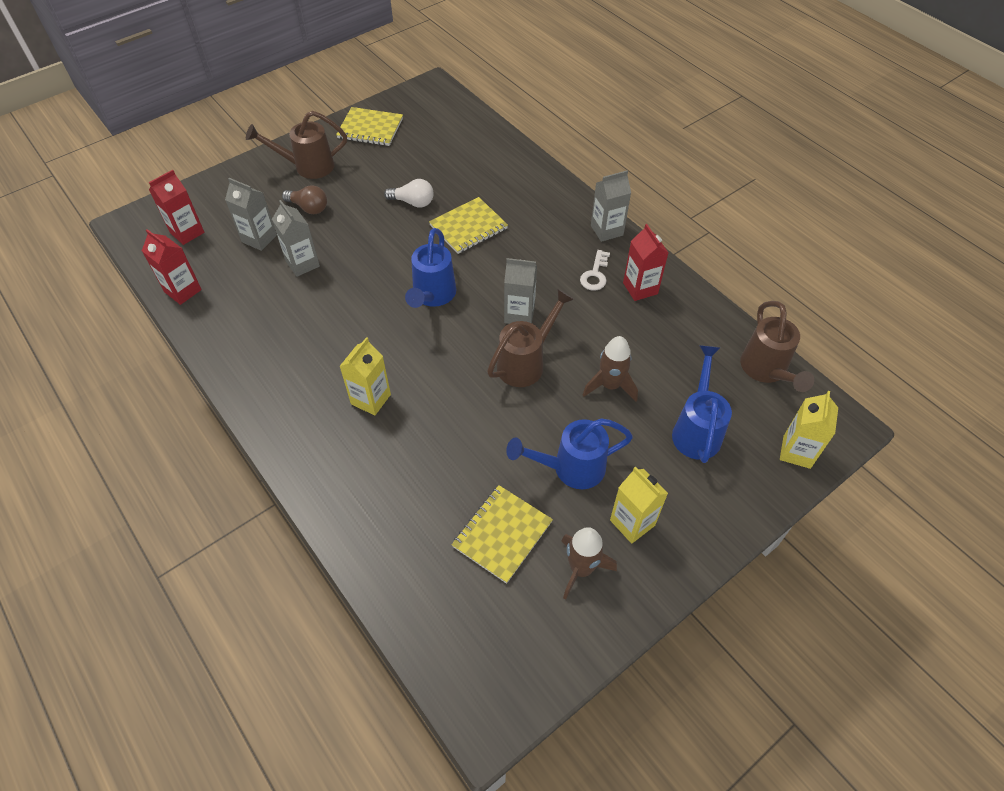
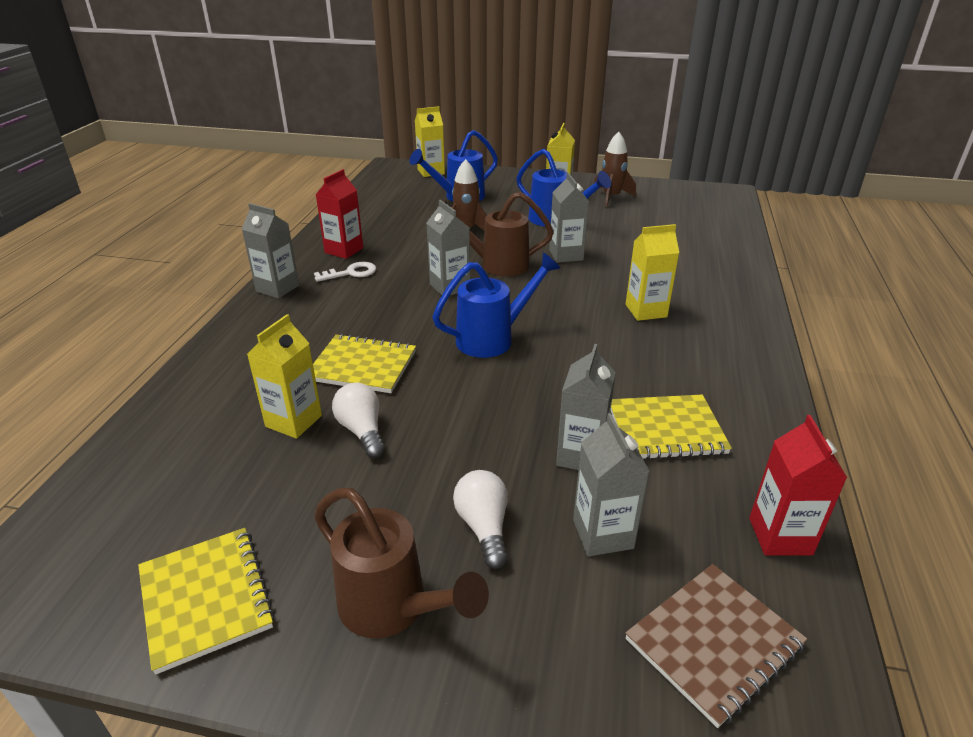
camera: 130 degrees left, 20 degrees down
red carton [149,170,204,245] -> brown notebook [625,564,807,728]
brown light bulb [282,185,327,214] -> white light bulb [453,470,508,569]
yellow notebook [452,485,553,584] -> yellow notebook moved to [611,395,732,460]
brown watering can [740,301,814,392] -> none
none -> yellow carton [247,314,322,439]
none -> grey carton [549,173,589,263]

